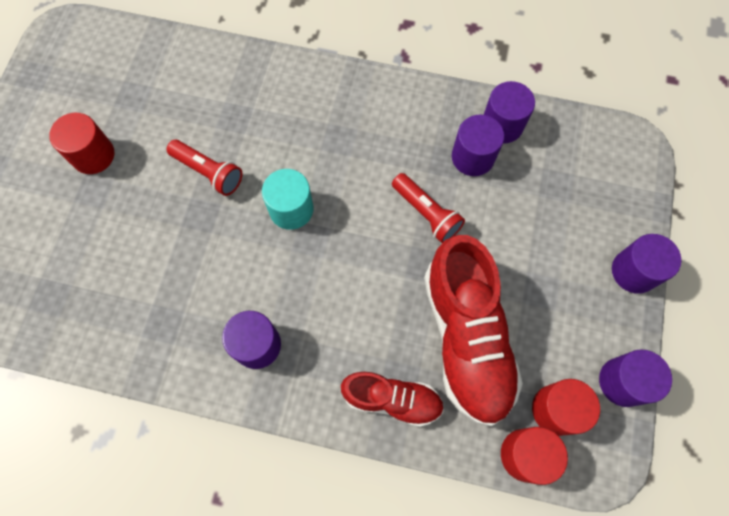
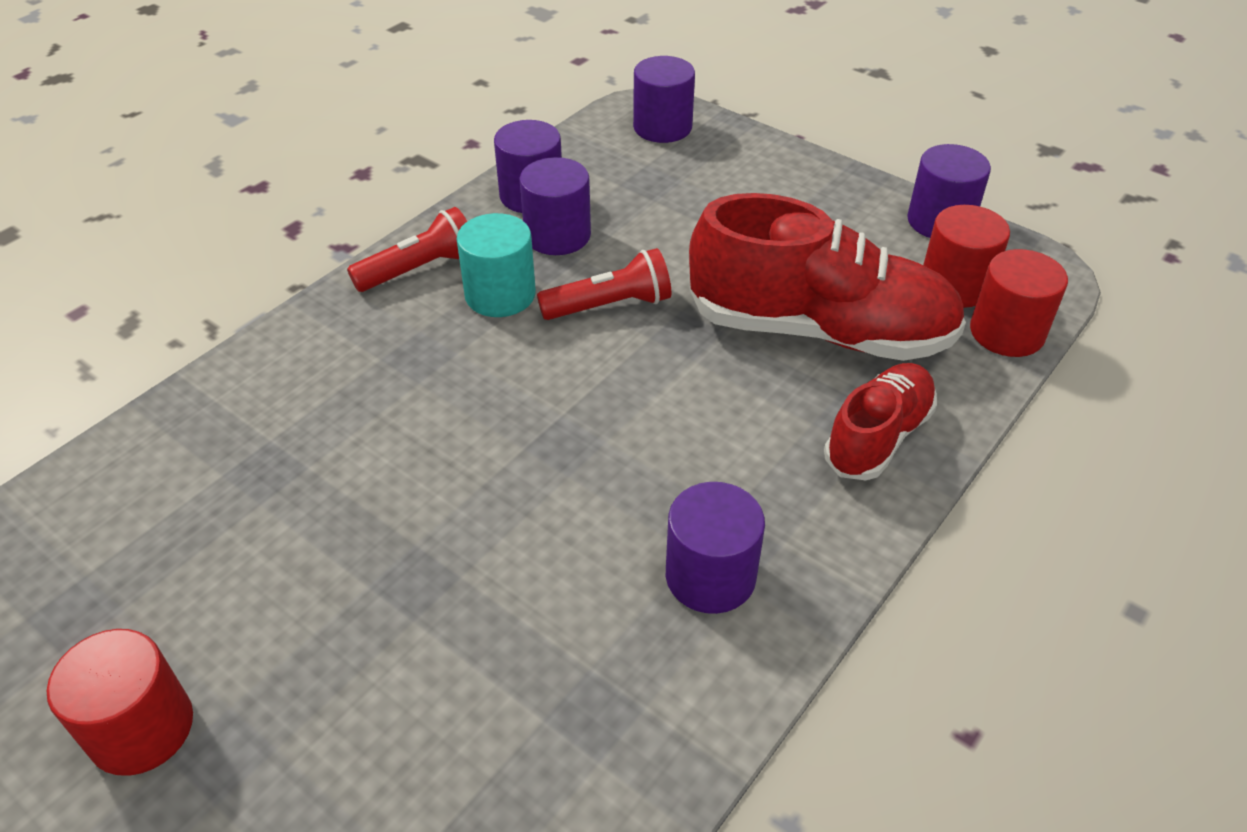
camera: 65 degrees left, 25 degrees down
red flashlight [167,140,242,196] -> red flashlight moved to [347,207,467,292]
turquoise cylinder [262,169,314,230] -> turquoise cylinder moved to [457,213,536,317]
purple cylinder [612,234,681,294] -> purple cylinder moved to [633,56,695,143]

